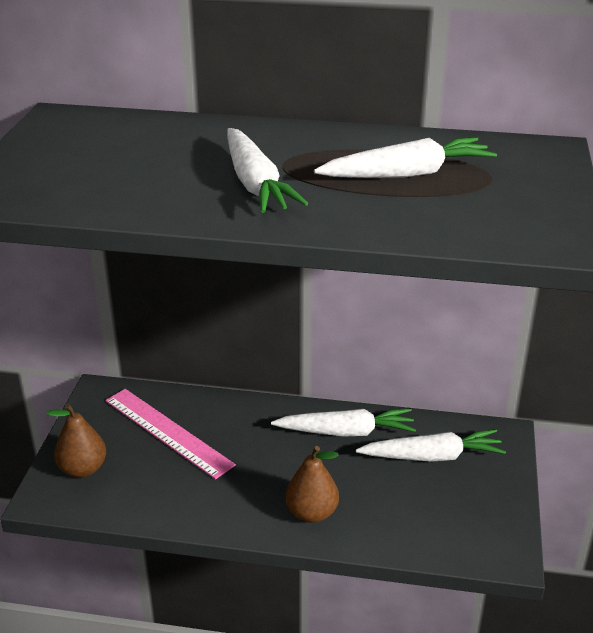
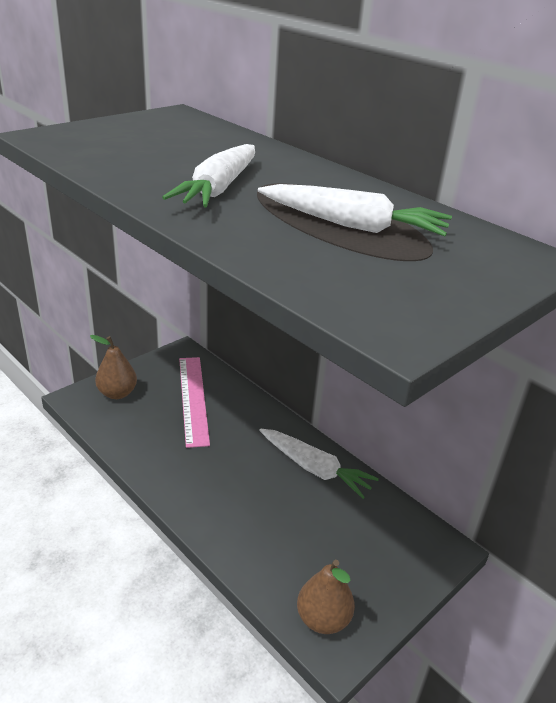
camera: 35 degrees right, 0 degrees up
brown pear [285,446,339,523] -> brown pear moved to [297,560,355,634]
white carrot [356,429,506,462] -> none

